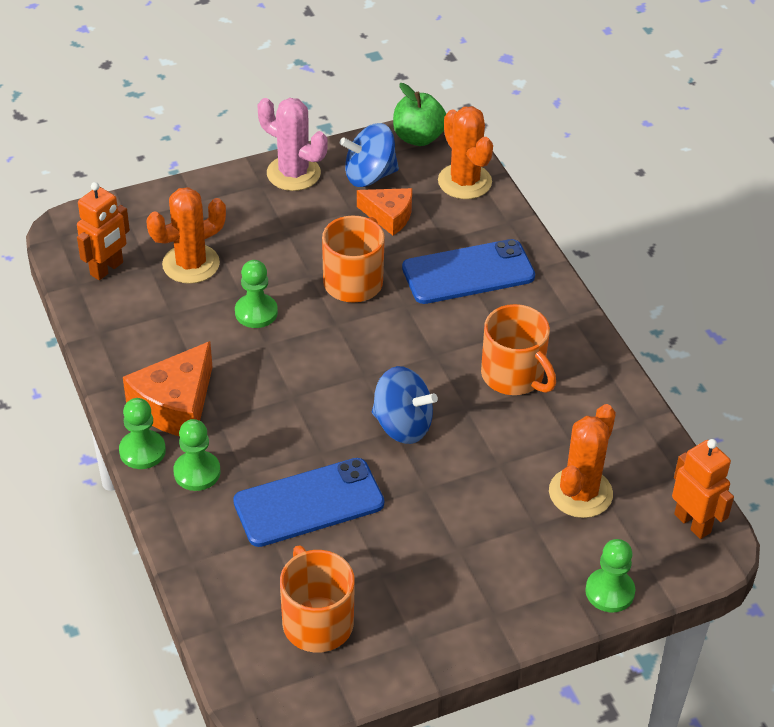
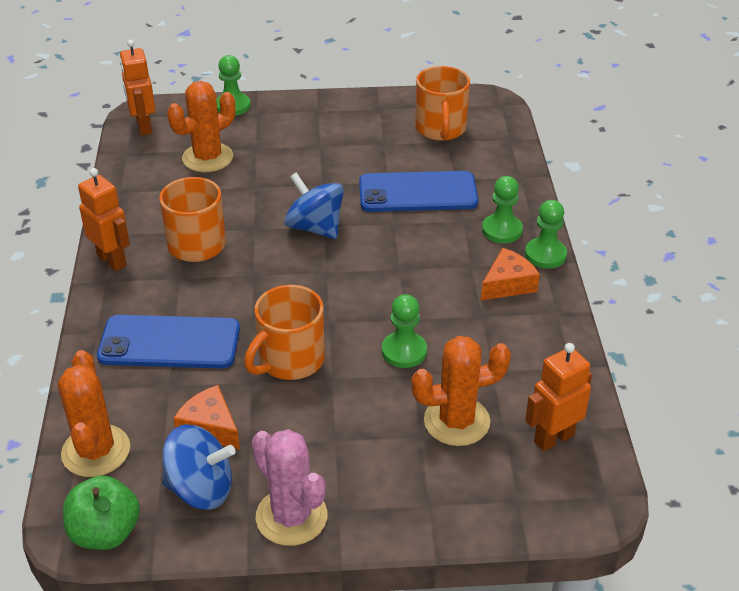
camera: 160 degrees left, 5 degrees down
orange cheese [123,341,212,436] -> orange cheese [481,248,540,300], size x0.64
none -> orange robot [78,168,130,271]

